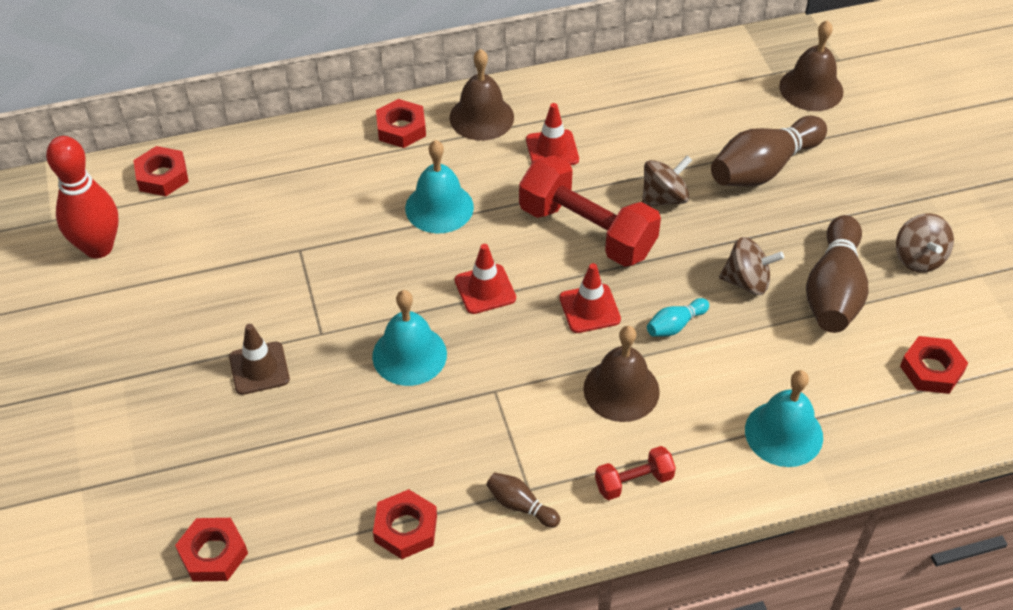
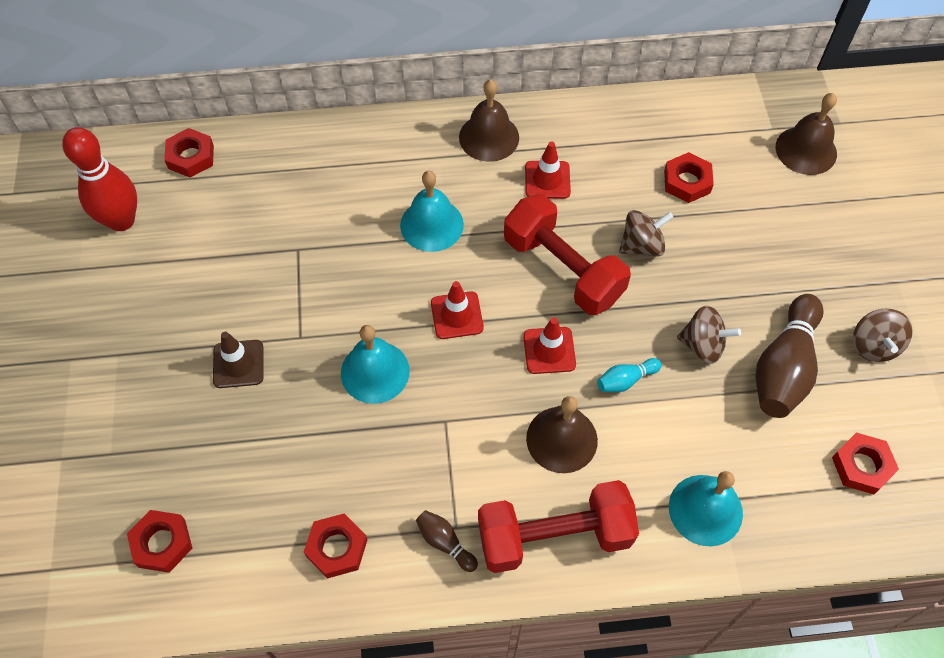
camera: 10 degrees right, 10 degrees up
red nut [376,99,426,148] -> red nut moved to [664,152,714,203]
red dumbbell [595,446,676,500] -> red dumbbell [478,480,639,573], size x2.09
brown bowling pin [711,116,827,186] -> none

